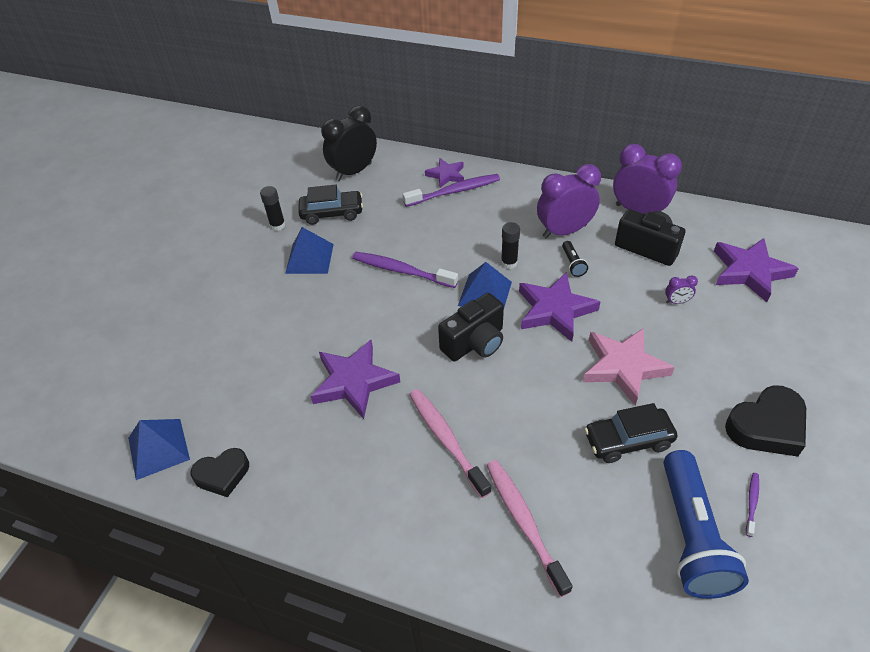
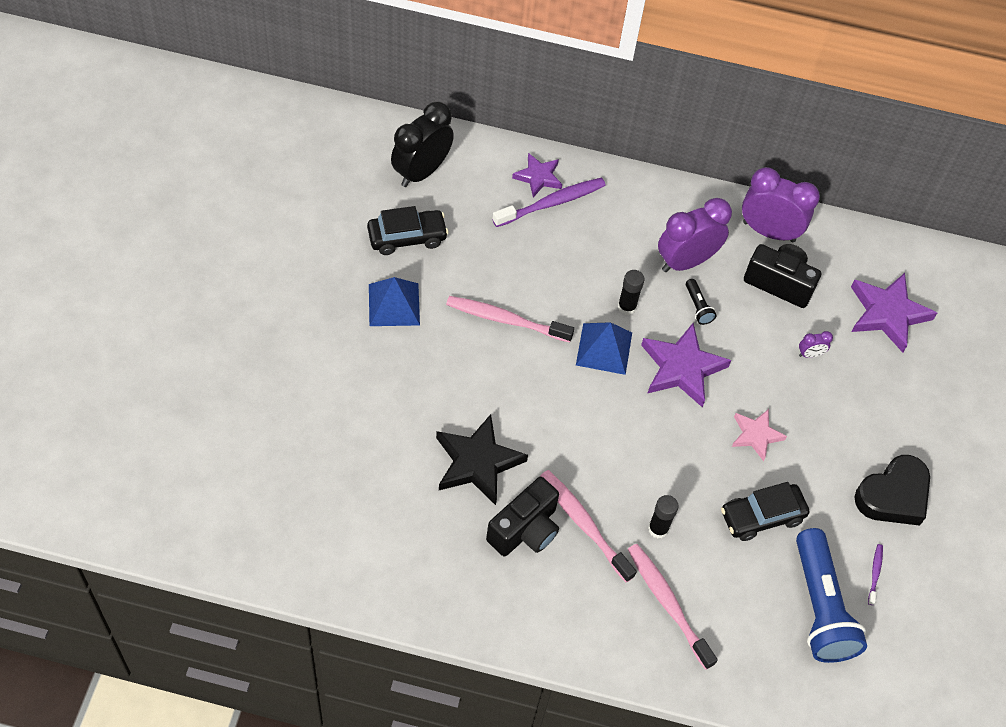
camera: 15 degrees left, 10 degrees up
blue pyramid [128,419,190,480] -> none
black heart [190,448,249,497] -> none
black glue stick [260,186,286,231] -> black glue stick moved to [648,495,679,538]
purple star [311,340,400,419] -> black star [436,414,528,505]
purple toothbrush [352,252,458,288] -> pink toothbrush [446,296,574,342]
black camera [438,293,504,361] -> black camera moved to [486,477,559,556]
pink star [583,328,675,406] -> pink star [732,409,787,461], size x0.60

